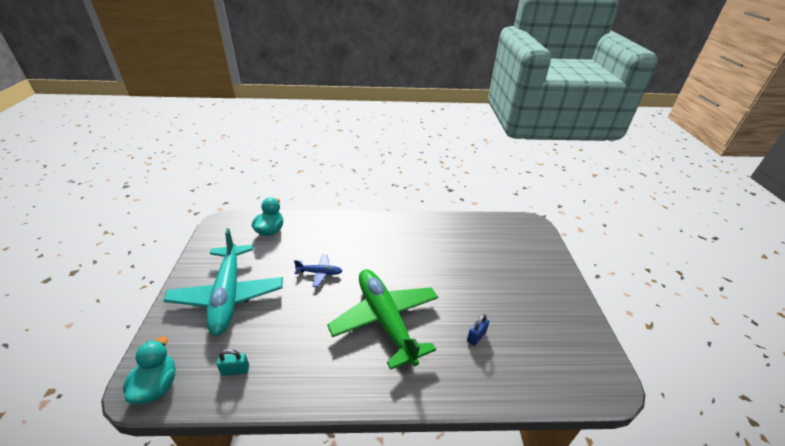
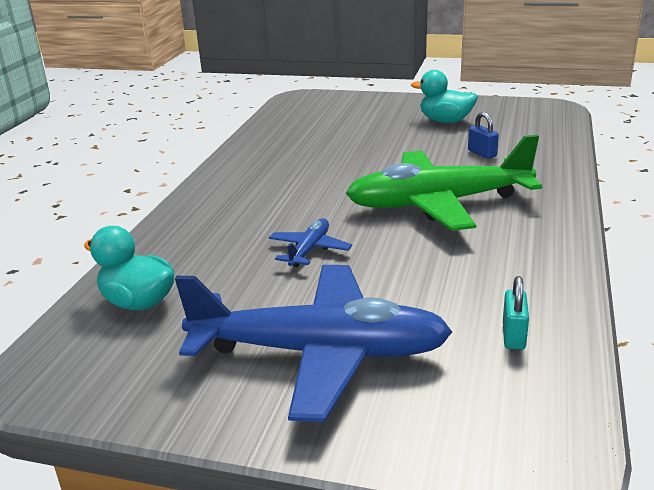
camera: 70 degrees left, 10 degrees down
turquoise duck [123,336,176,404] -> turquoise duck moved to [411,70,478,123]
turquoise plane [163,228,283,335] -> blue plane [175,265,452,422]

